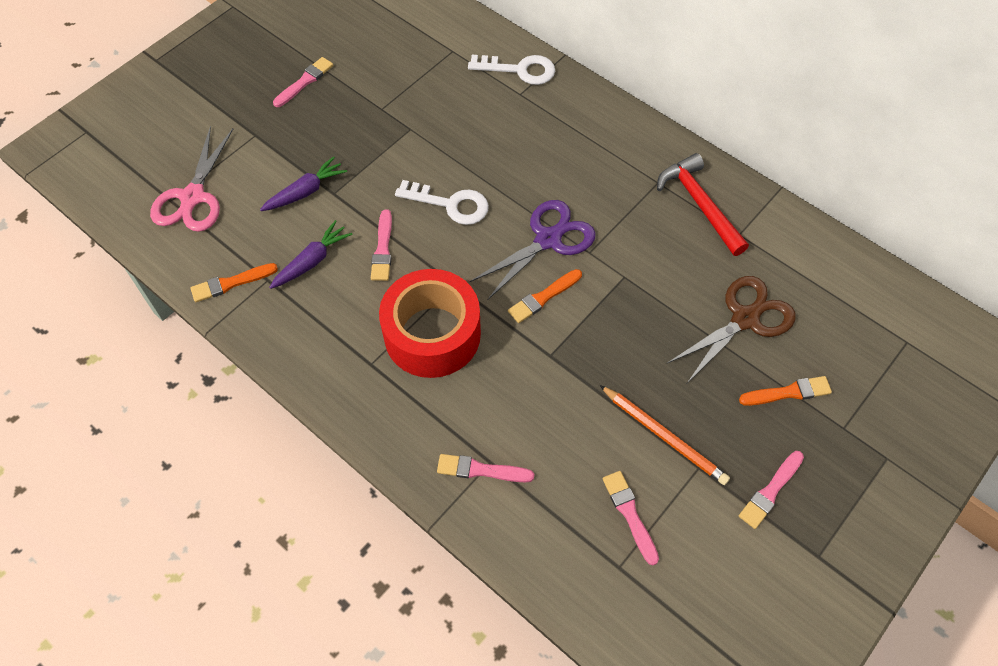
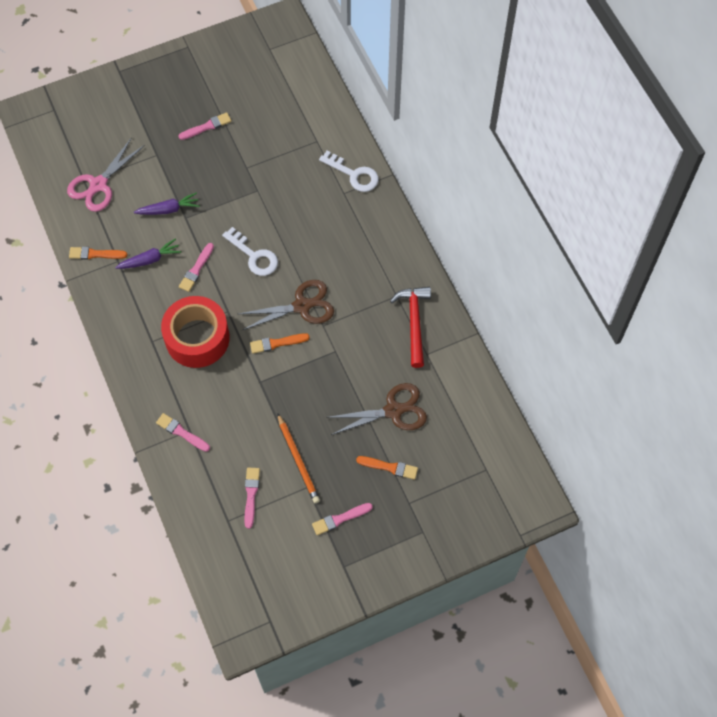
camera: 25 degrees right, 5 degrees up
purple scissors [470,200,596,300] -> brown scissors [238,280,334,330]

